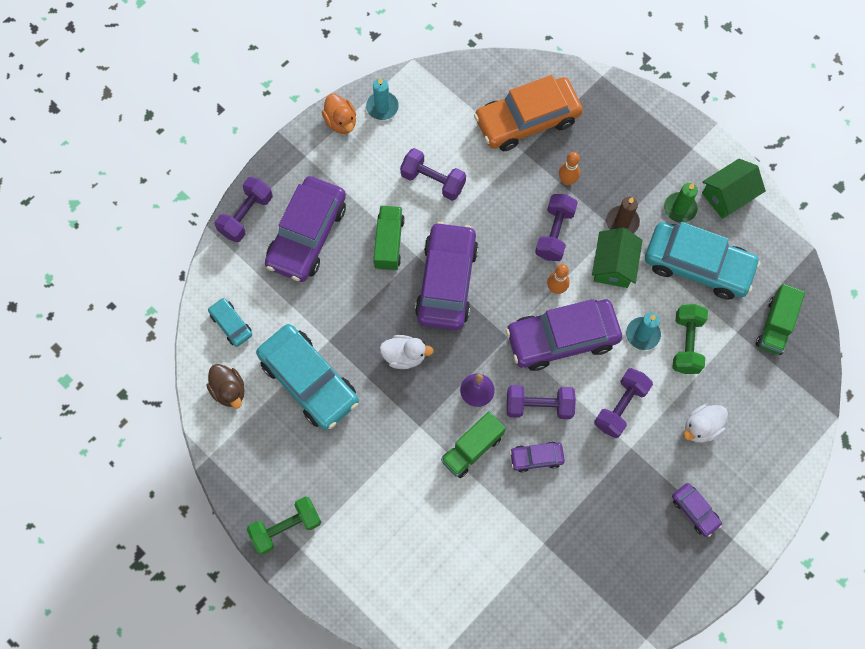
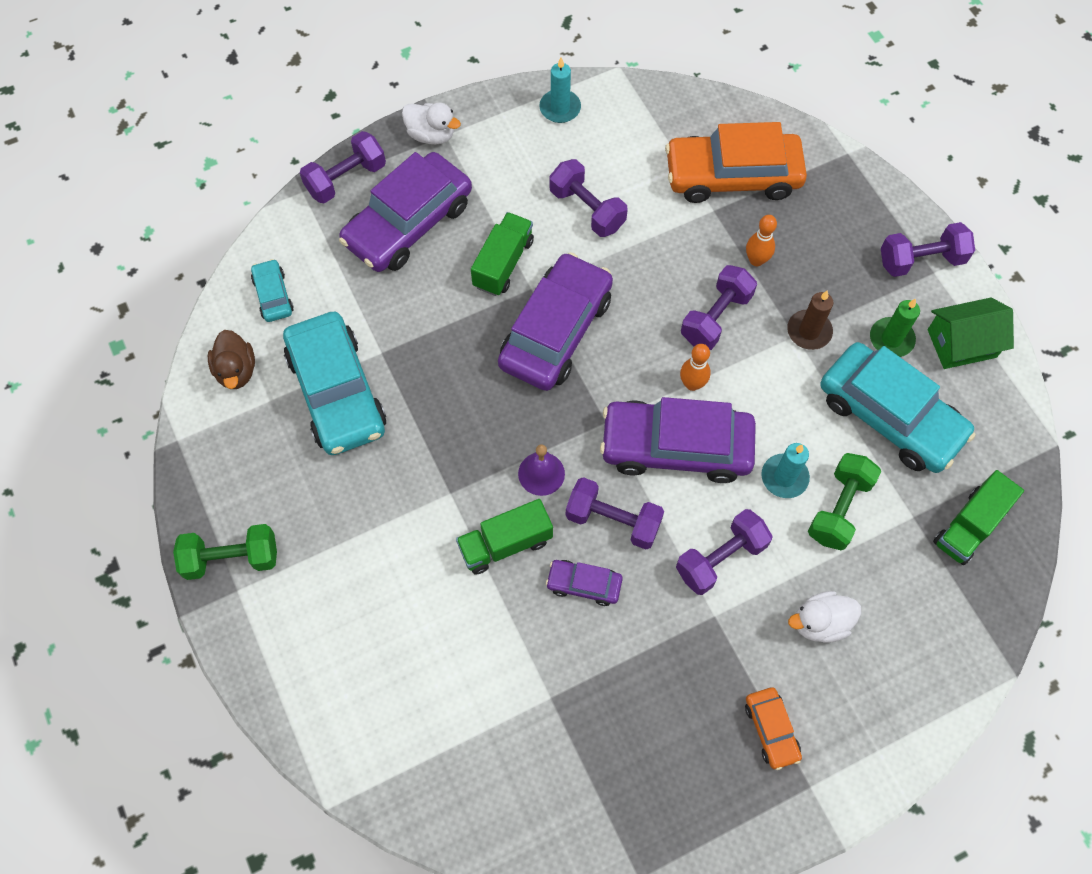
camera: 20 degrees right, 5 degrees down
orange duck [322,94,356,134] -> none
white duck [380,335,434,369] -> white duck moved to [402,103,461,145]
green house [592,228,643,288] -> none
purple car [672,483,722,537] -> orange car [745,687,802,770]
none -> purple dumbbell [881,222,975,277]

